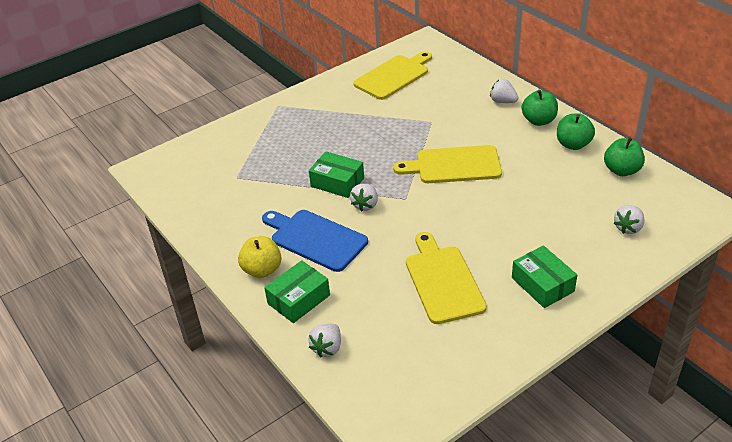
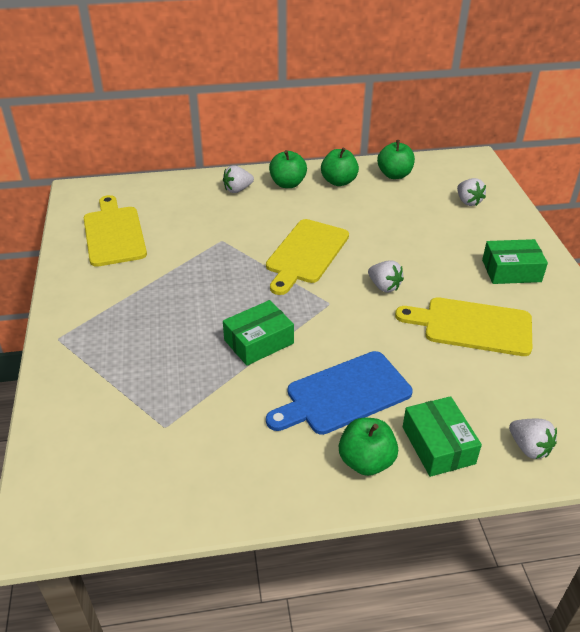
camera: 65 degrees left, 0 degrees up
yellow apple [238,236,281,278] -> green apple [339,418,398,476]
white strawberry [350,184,378,212] -> white strawberry moved to [368,261,404,292]

